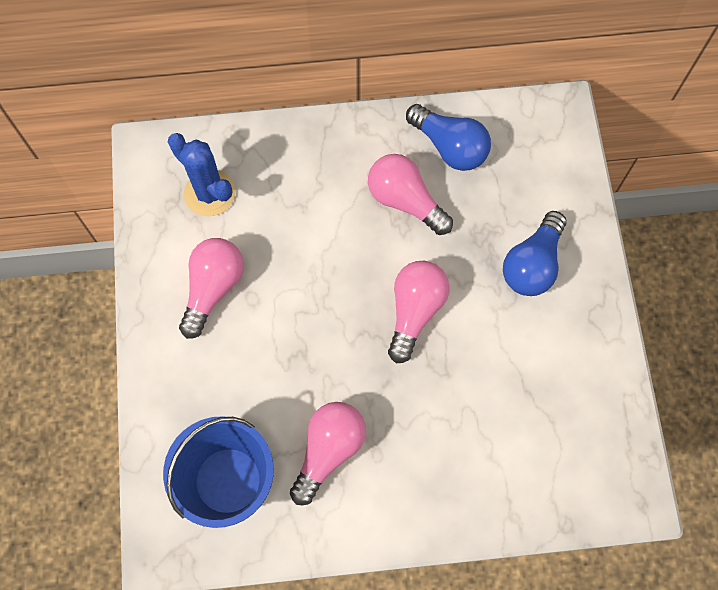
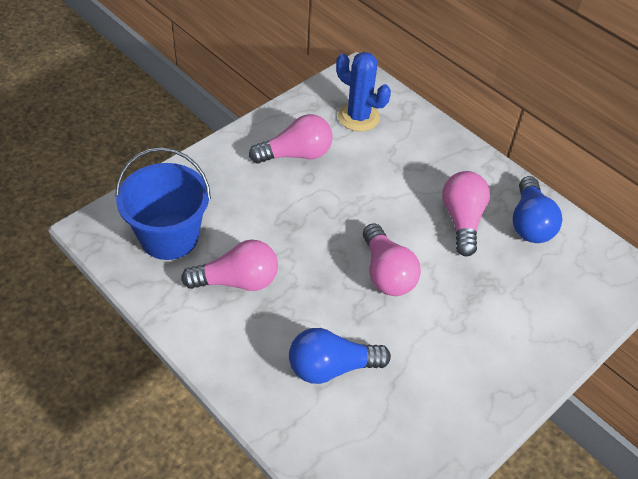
camera: 50 degrees right, 20 degrees down
blue cactus [168,133,236,217] -> blue cactus turned 60 degrees counterclockwise [336,52,391,131]
pink light bulb [388,261,449,363] -> pink light bulb turned 90 degrees clockwise [363,223,421,296]
blue light bulb [503,211,567,296] -> blue light bulb moved to [289,328,391,384]

